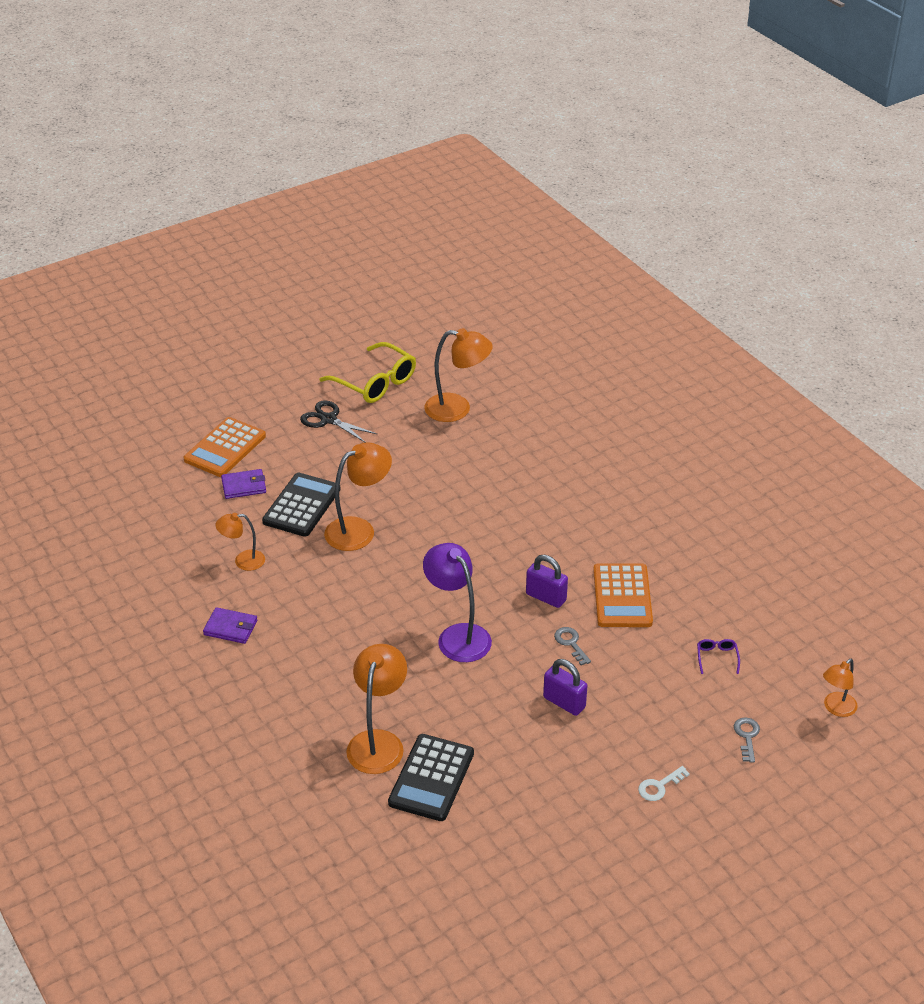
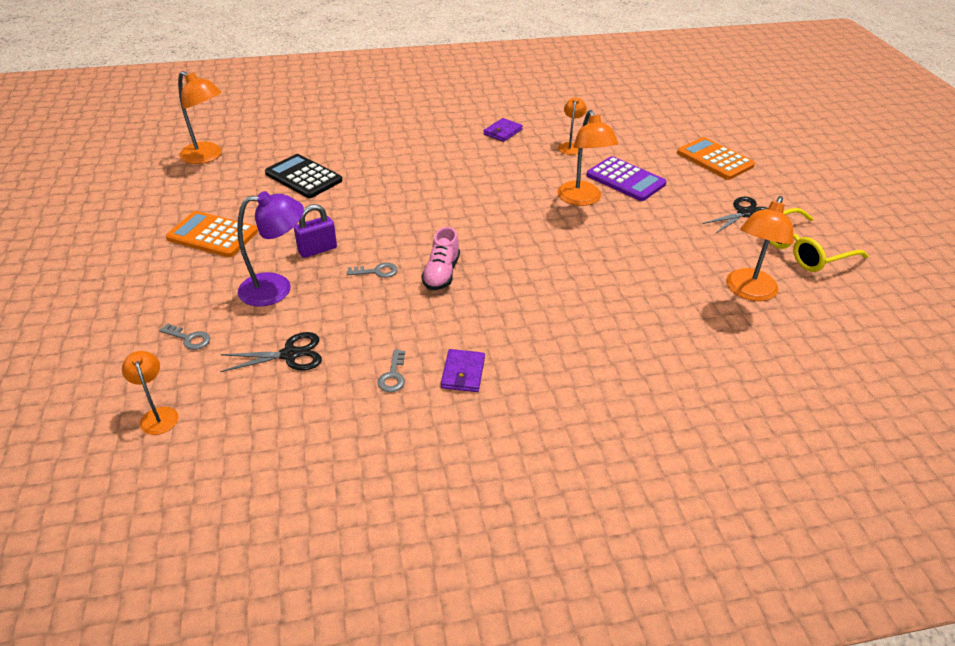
camera: 110 degrees right, 0 degrees up
purple wallet [221,469,266,499] -> purple wallet moved to [441,349,485,392]
black calculator [262,473,341,537] -> purple calculator [586,156,667,201]
orange lamp [346,644,407,774] -> orange lamp moved to [178,71,222,164]
purple lamp [423,543,492,662] -> purple lamp moved to [237,191,304,307]
purple padlock [526,555,568,608] -> pink shoe [421,227,460,290]
orange calculator [593,563,653,627] -> orange calculator moved to [166,211,258,257]
white key [638,766,690,801] -> none
purple glasses [697,639,740,674] -> black scissors [220,332,322,372]
none -> grey key [378,349,405,392]

